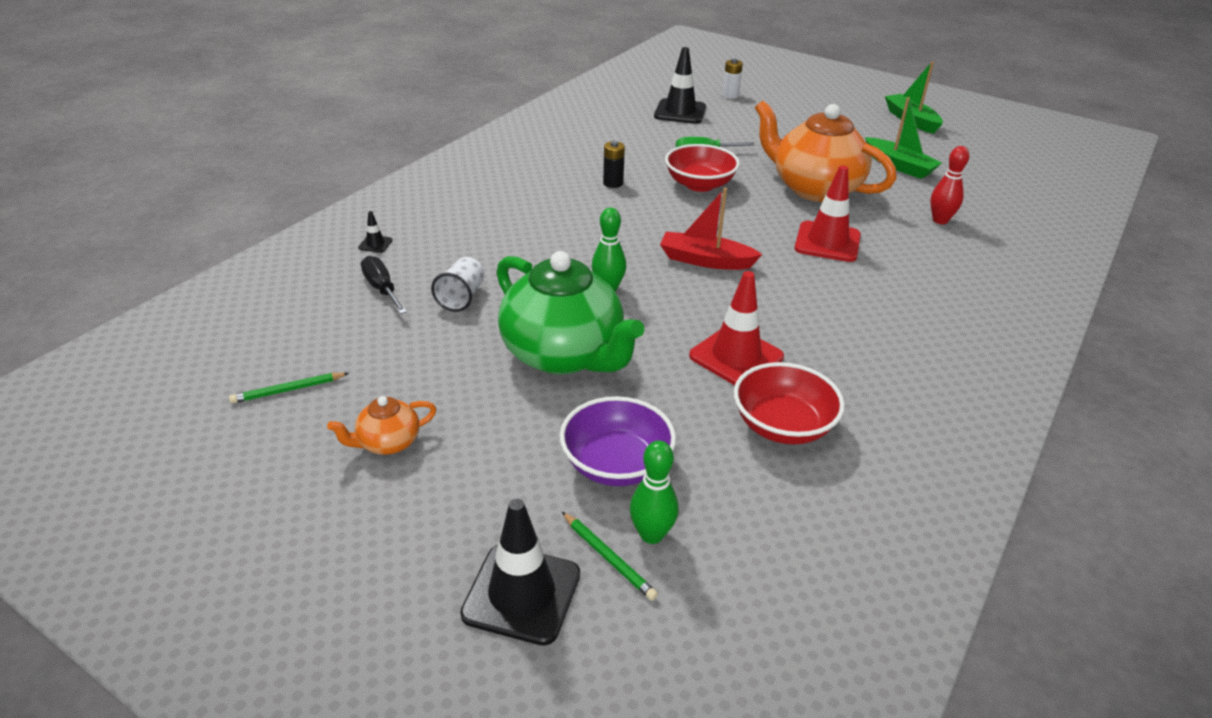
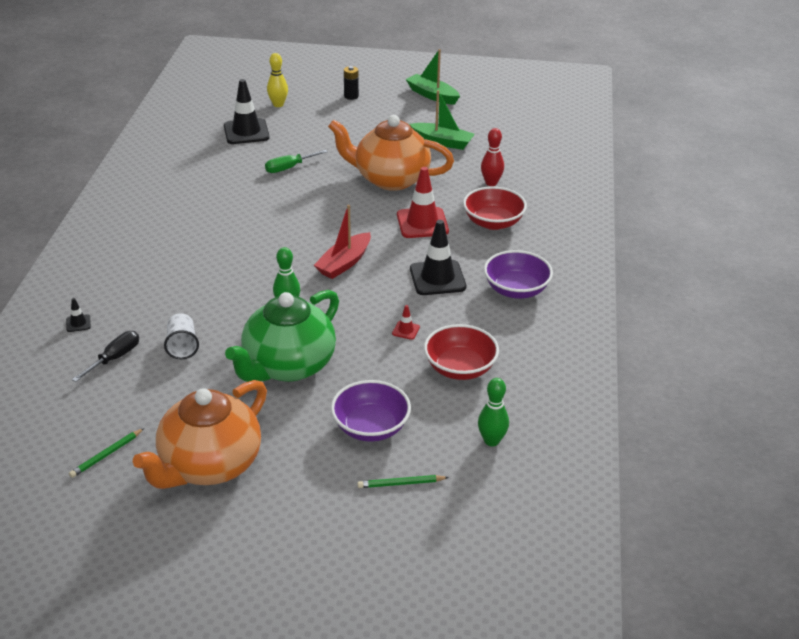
camera: 25 degrees left, 0 degrees up
orange teapot [327,396,436,455] -> orange teapot [133,380,267,489], size x2.23
black screwdriver [361,256,407,314] -> black screwdriver turned 90 degrees clockwise [72,331,139,382]
black traffic cone [460,499,580,646] -> black traffic cone moved to [410,220,466,295]
green teapot [496,251,645,375] -> green teapot turned 105 degrees clockwise [225,290,339,382]
green pencil [562,512,658,601] -> green pencil turned 150 degrees clockwise [357,475,449,488]
black battery [603,141,625,188] -> black battery moved to [344,66,359,100]
green bowling pin [630,440,679,544] -> green bowling pin moved to [478,378,509,446]
red boat [660,188,763,270] -> red boat turned 45 degrees counterclockwise [314,205,371,279]
red bowl [665,144,740,192] -> red bowl moved to [463,186,527,230]
red traffic cone [689,271,784,385] -> red traffic cone [392,305,420,340], size x0.44
white battery [722,59,743,99] -> yellow bowling pin [267,53,288,107]
none -> purple bowl [484,250,553,299]

